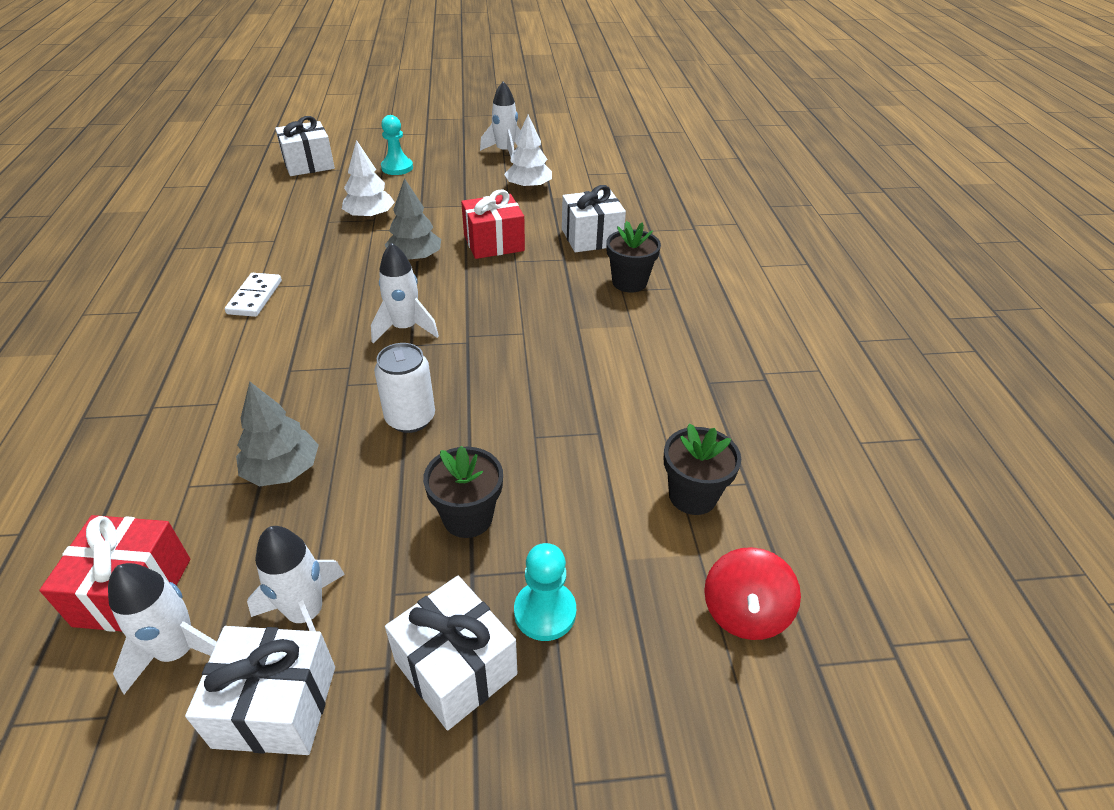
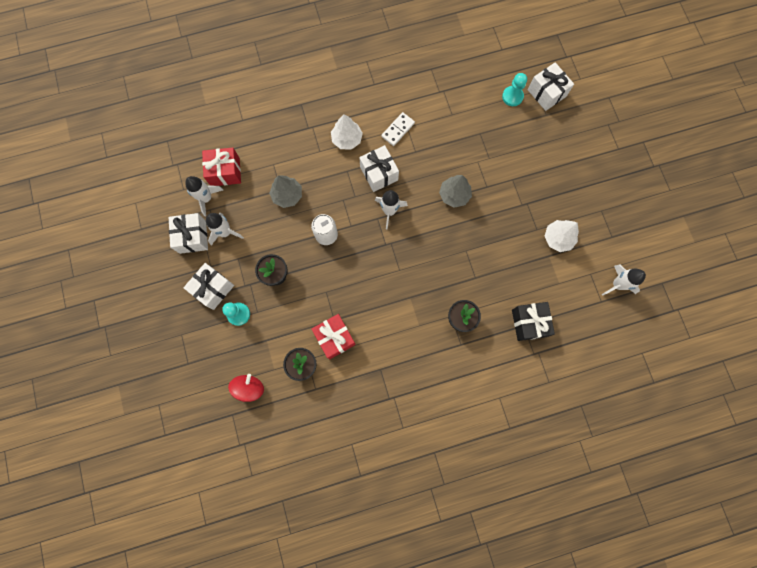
camera: 80 degrees right, 35 degrees up
white domino [225,273,282,317] -> white domino turned 45 degrees counterclockwise [381,112,415,146]
white tree [342,140,395,219] -> white tree moved to [331,114,363,150]
turquoise pawn [381,115,413,175] -> turquoise pawn moved to [502,73,527,106]
red gift [461,190,525,259] -> red gift moved to [312,314,356,359]
white rocket [480,81,521,157] -> white rocket moved to [601,265,646,296]
white gift [562,185,626,252] -> white gift moved to [359,145,399,192]
red spinning top [704,547,801,640] -> red spinning top turned 105 degrees clockwise [228,374,264,402]
none -> black gift [512,302,555,341]

